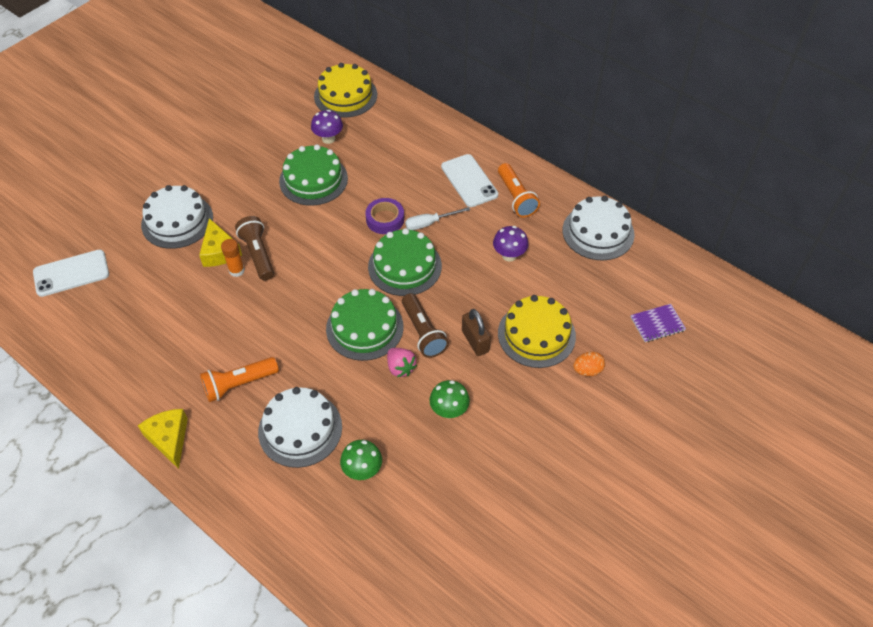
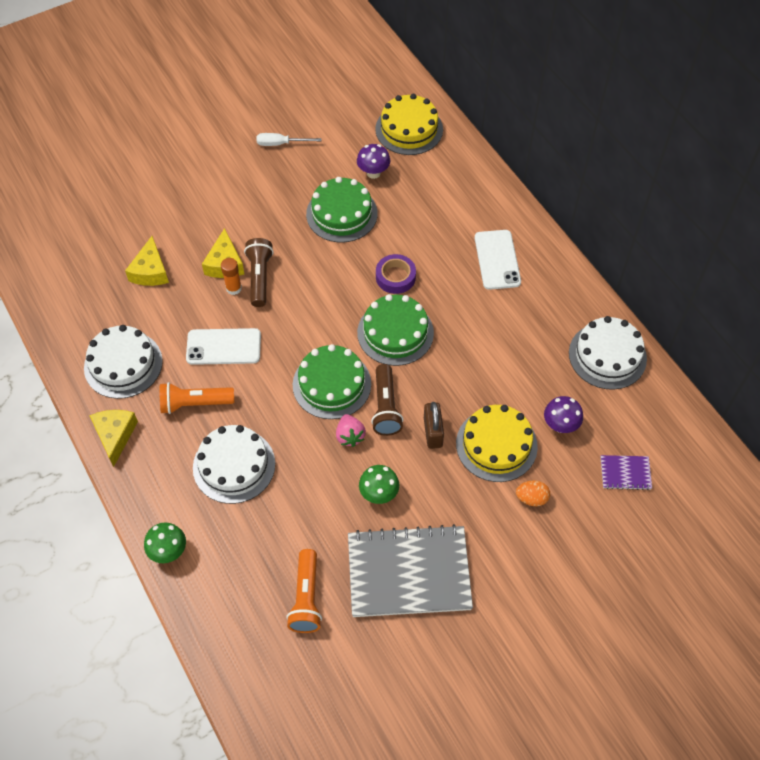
camera: 20 degrees right, 5 degrees up
white phone [33,249,109,297] -> white phone moved to [186,328,261,365]
white cake [141,185,213,249] -> white cake moved to [84,325,163,399]
green mushroom [340,440,382,480] -> green mushroom moved to [144,522,186,563]
white screwdriver [405,207,470,230] -> white screwdriver moved to [256,133,321,146]
purple mushroom [493,226,528,262] -> purple mushroom moved to [544,396,583,433]
orange flashlight [498,163,540,217] -> orange flashlight moved to [286,549,322,633]
none -> yellow cheese [125,236,169,286]
none -> grey notebook [348,524,473,617]

